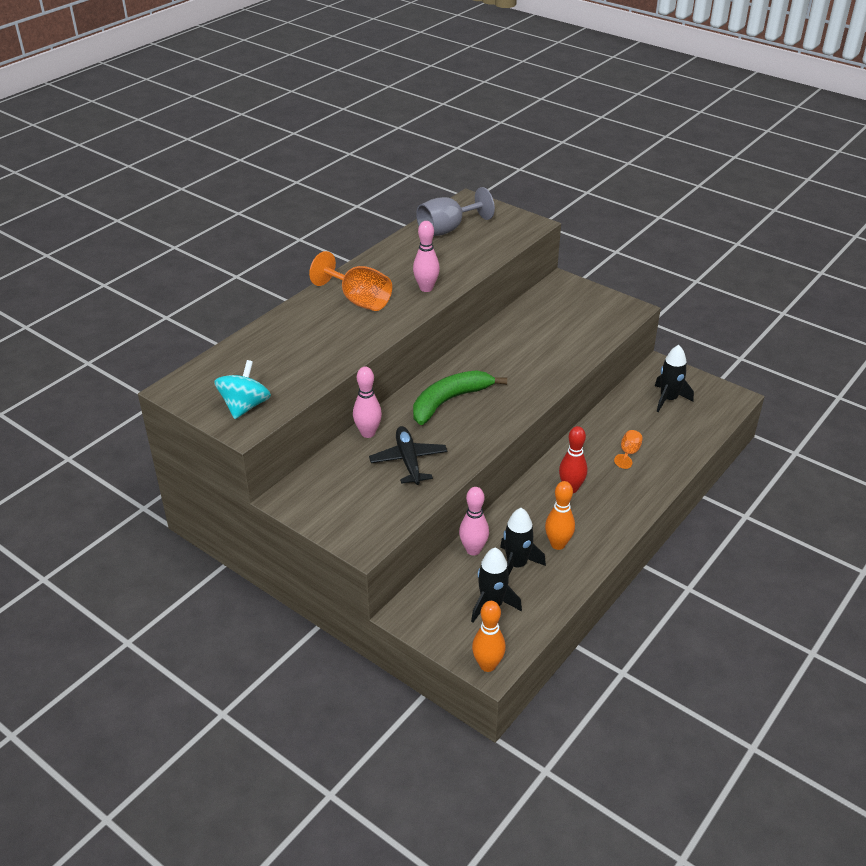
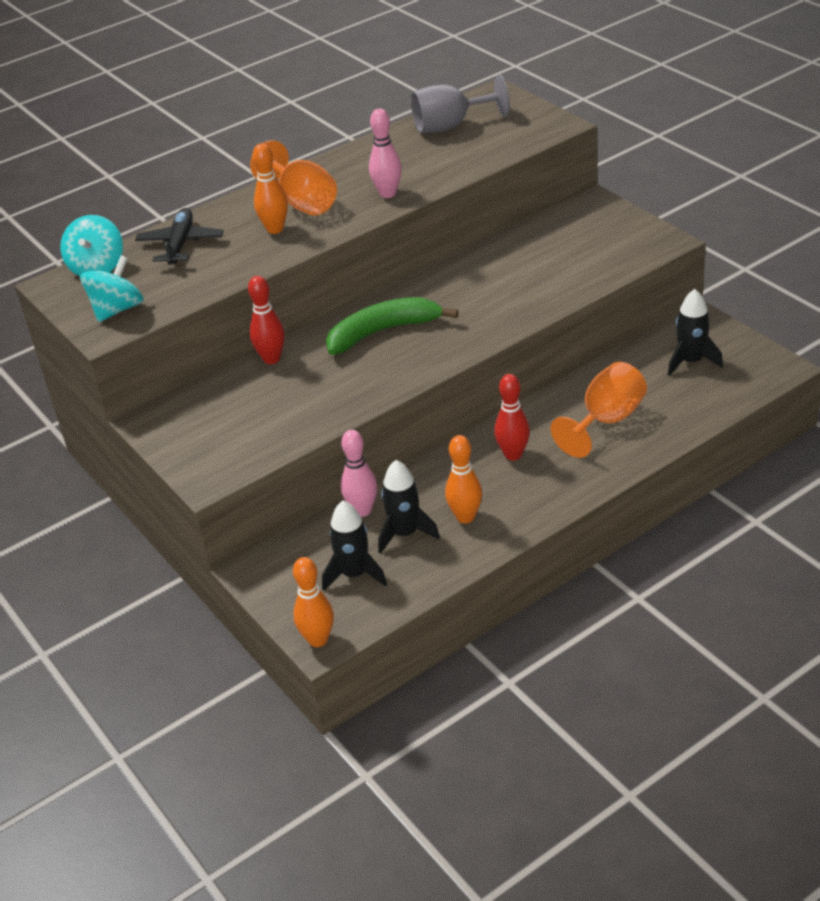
camera: 20 degrees right, 0 degrees up
pink bowling pin [353,367,382,438] -> red bowling pin [248,276,285,364]
black plane [369,426,447,485] -> black plane moved to [135,208,224,265]
orange goblet [614,430,643,469] -> orange goblet [550,362,647,458], size x2.01
none -> turquoise spinning top [60,215,123,276]
none -> orange bowling pin [252,143,288,234]

